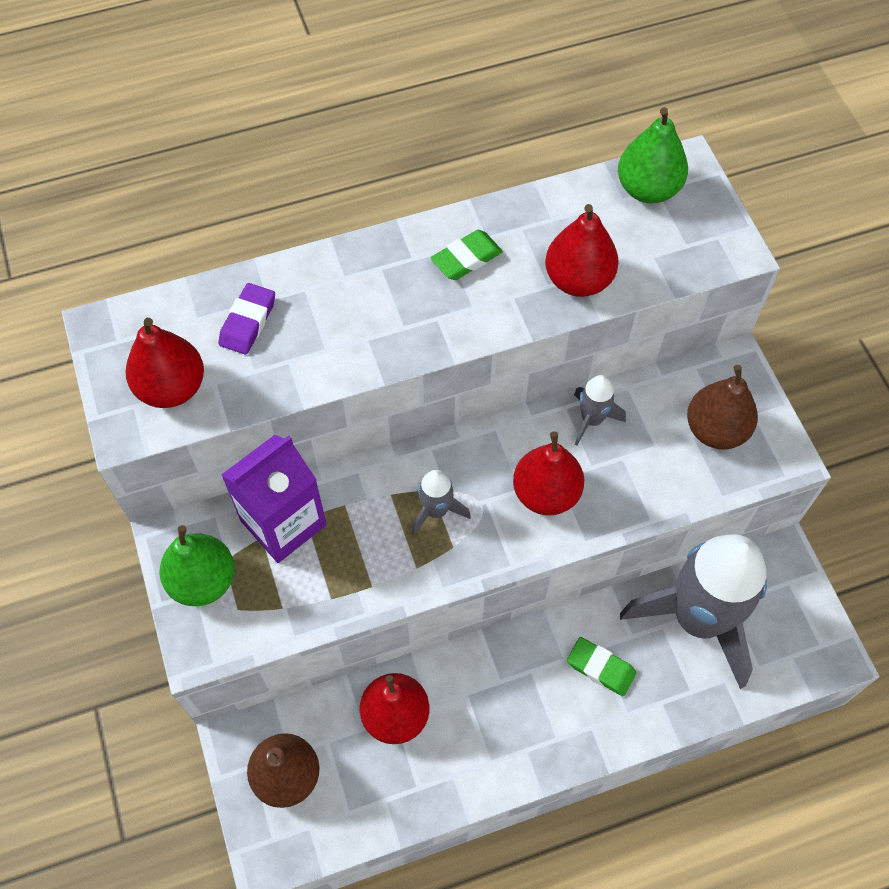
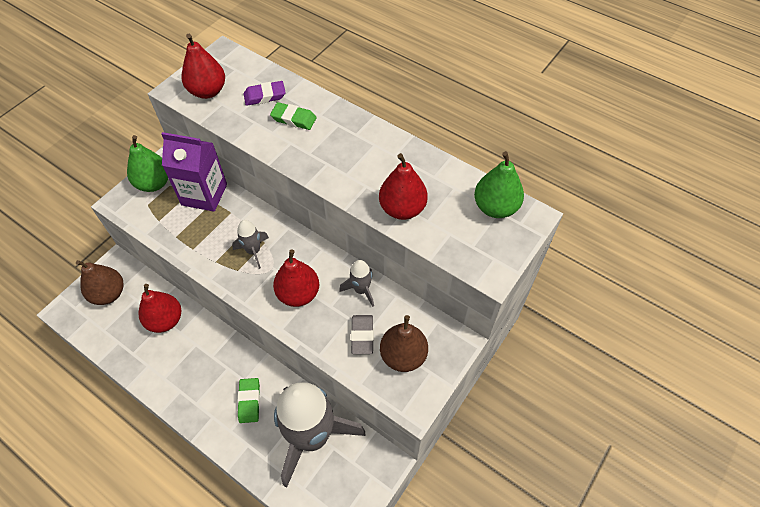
camera: 55 degrees right, 5 degrees down
green eraser [431,230,503,280] -> green eraser moved to [270,102,317,130]
none -> grey eraser [351,315,374,354]

